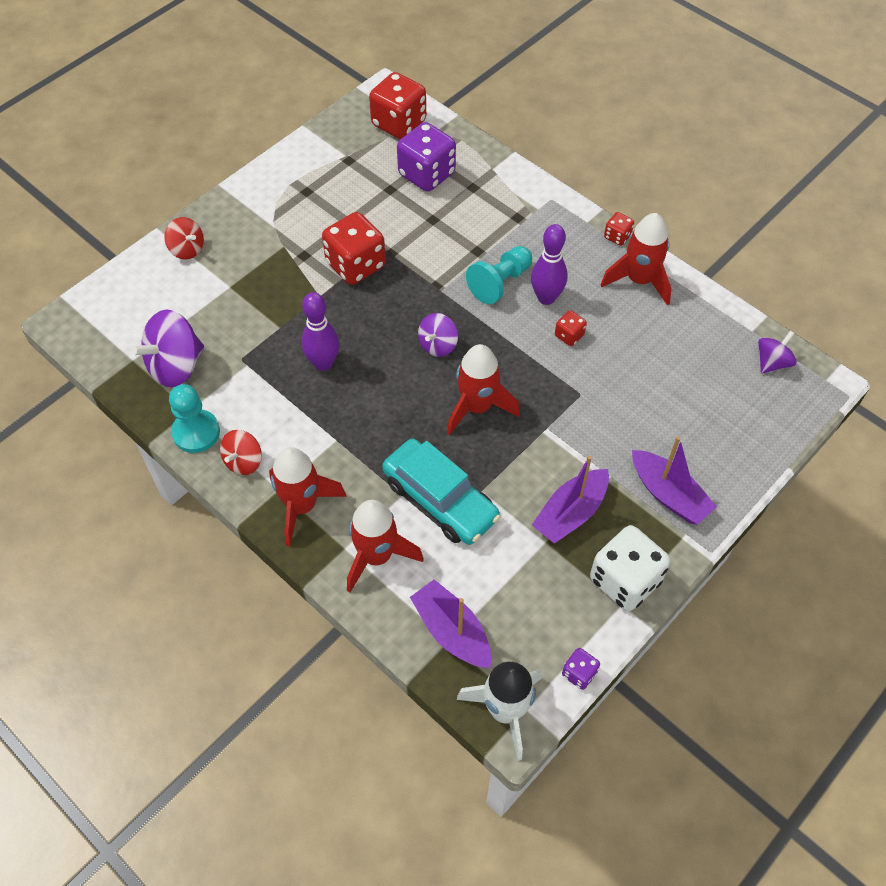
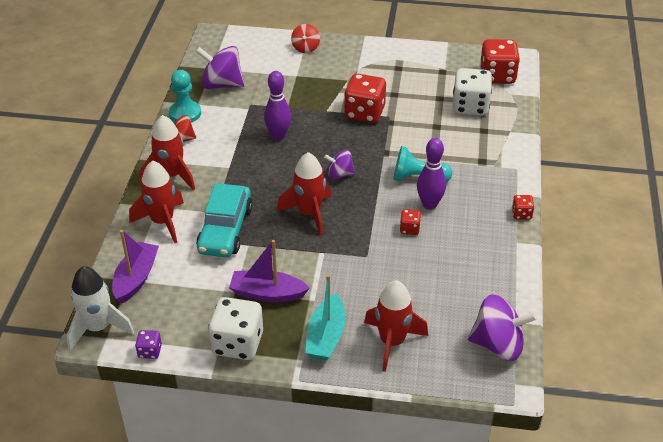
camera: 55 degrees right, 15 degrees down
purple dice [397,122,456,192] -> white dice [453,68,492,116]
red rocket [601,213,672,306] -> red rocket moved to [364,280,428,372]
purple boat [632,436,717,525] -> turquoise boat [305,275,346,361]
purple spinning top [758,330,797,374] -> purple spinning top [468,295,537,361], size x1.72

